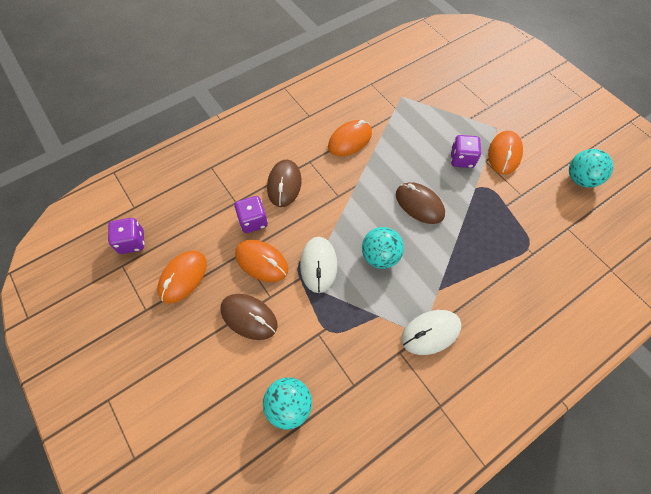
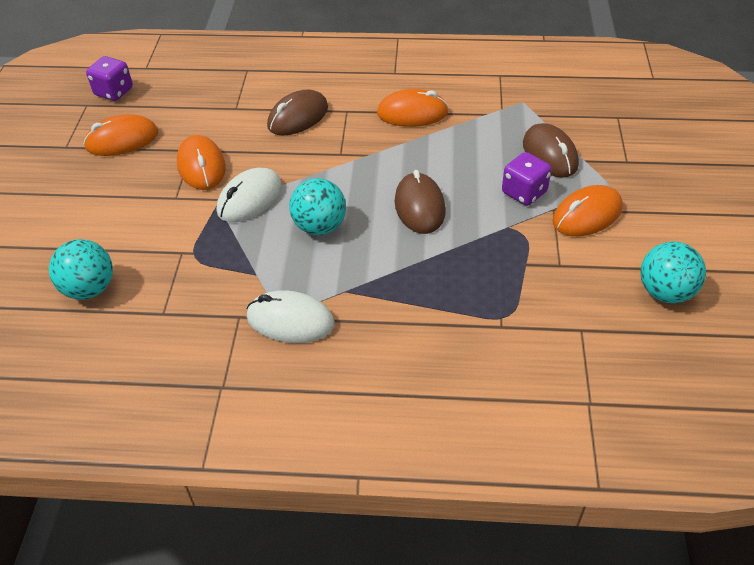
camera: 40 degrees right, 15 degrees down
brown mouse [220,294,277,340] -> brown mouse moved to [523,123,579,178]
purple dice [234,196,268,233] -> none

